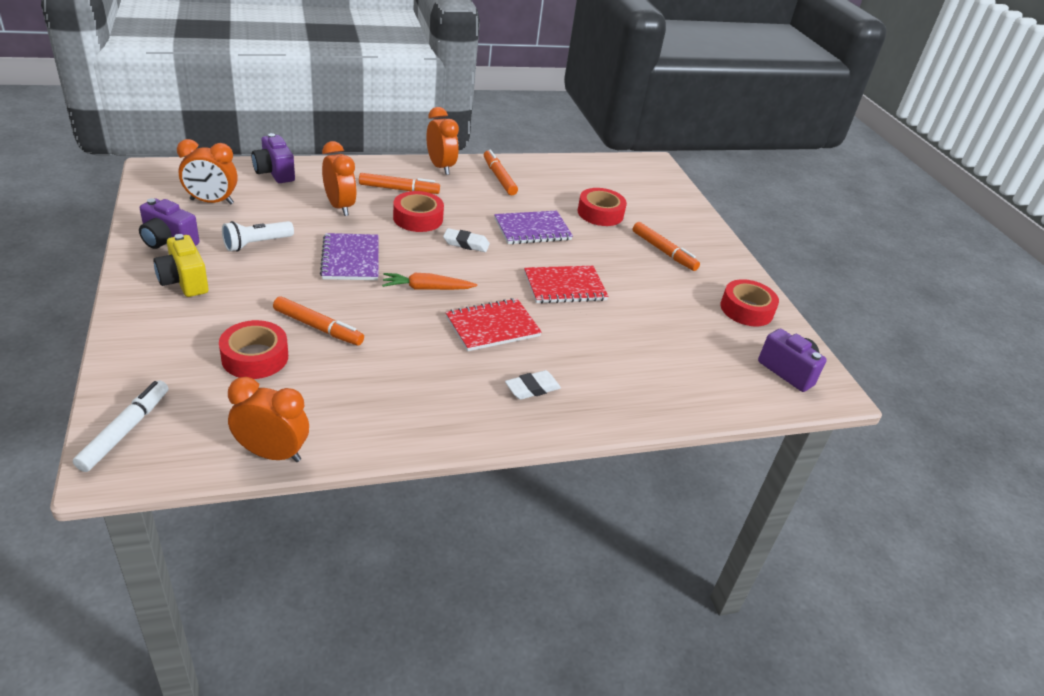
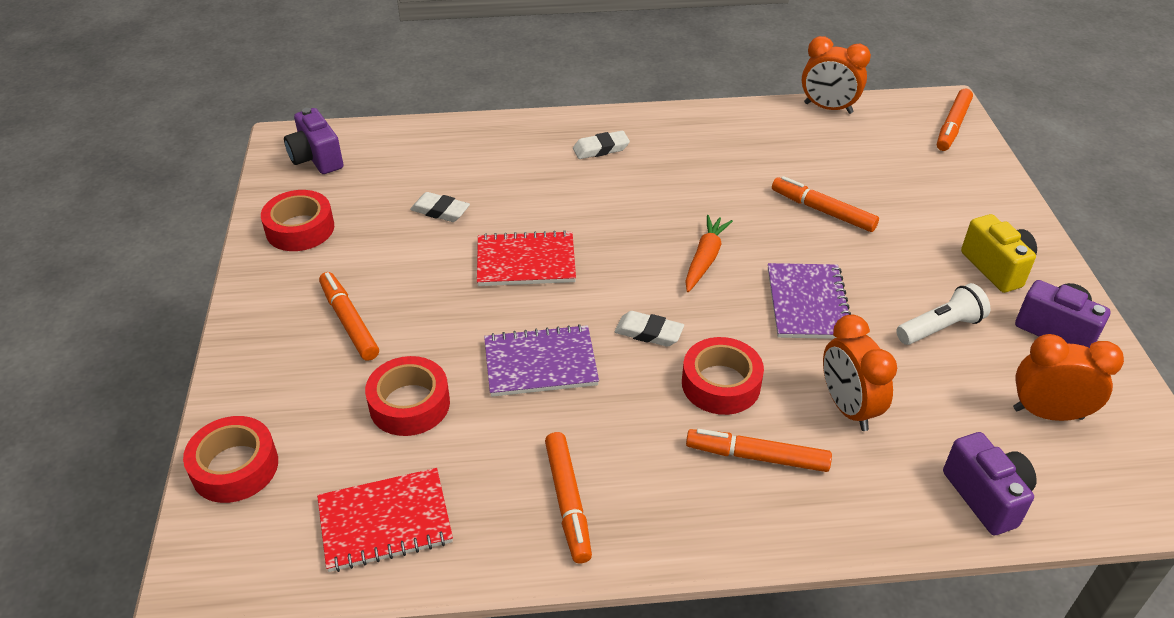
camera: 165 degrees left, 5 degrees up
white marker [73,380,169,472] -> orange marker [937,89,973,151]
red tape [219,320,288,379] -> red tape moved to [183,416,278,503]
orange carrot [382,273,478,290] -> orange carrot turned 75 degrees counterclockwise [685,215,733,292]
orange clock [426,107,459,175] -> none
red notebook [445,298,542,351] -> red notebook moved to [317,468,453,572]
none -> white eraser [410,192,470,222]

